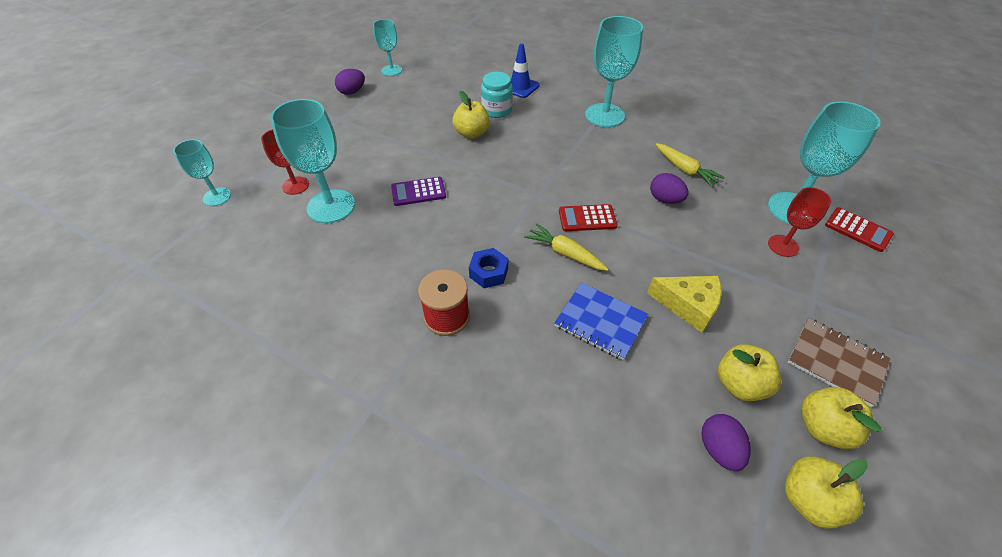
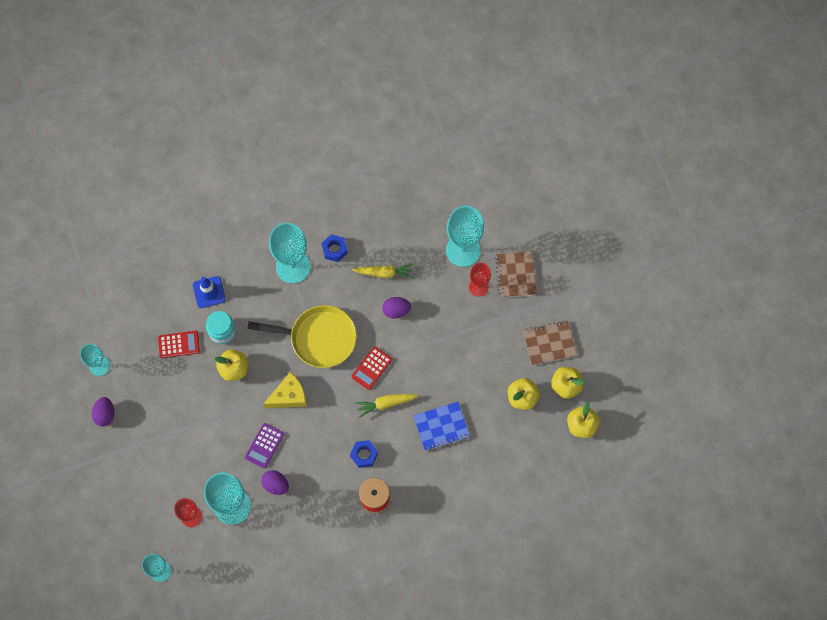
camera: 50 degrees left, 20 degrees up
yellow cheese [647,276,722,333] -> yellow cheese moved to [263,372,307,408]
purple egg [702,414,751,471] -> purple egg moved to [261,470,289,495]
red calculator [825,207,894,252] -> red calculator moved to [158,331,200,358]
none -> yellow pan [248,305,357,368]
none -> blue nut [322,234,348,262]
none -> brown notebook [495,251,537,298]

